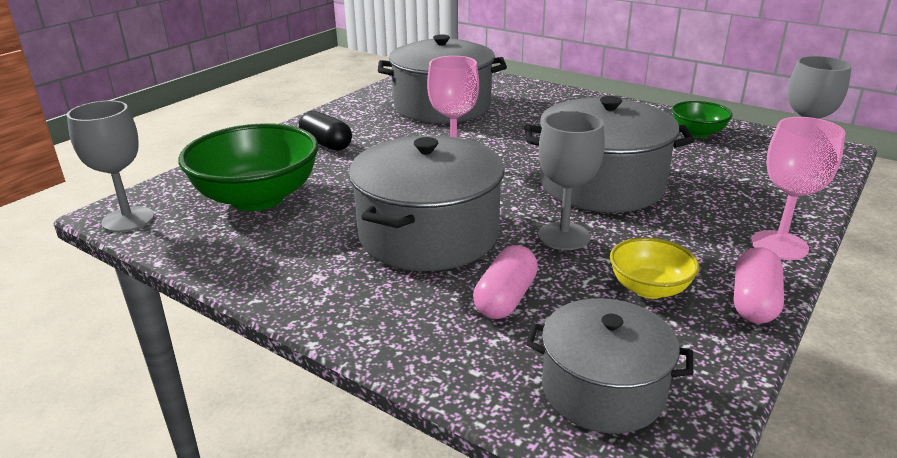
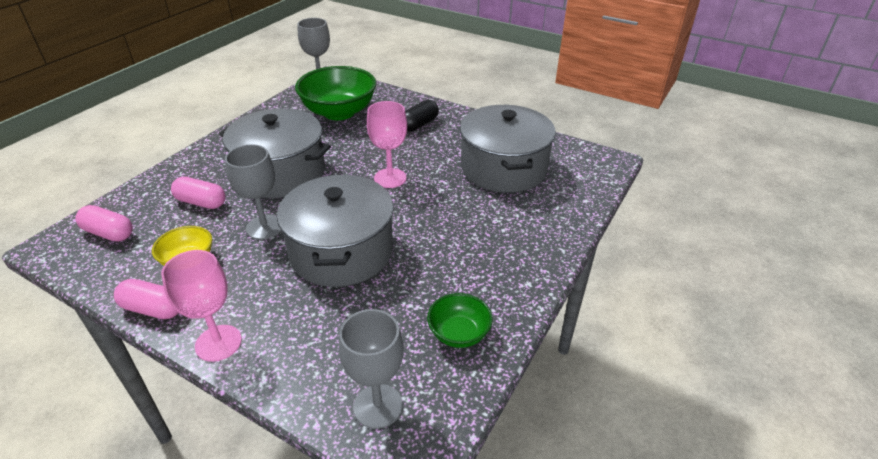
camera: 85 degrees right, 10 degrees up
grey pot [526,298,693,433] -> pink capsule [75,205,133,242]

